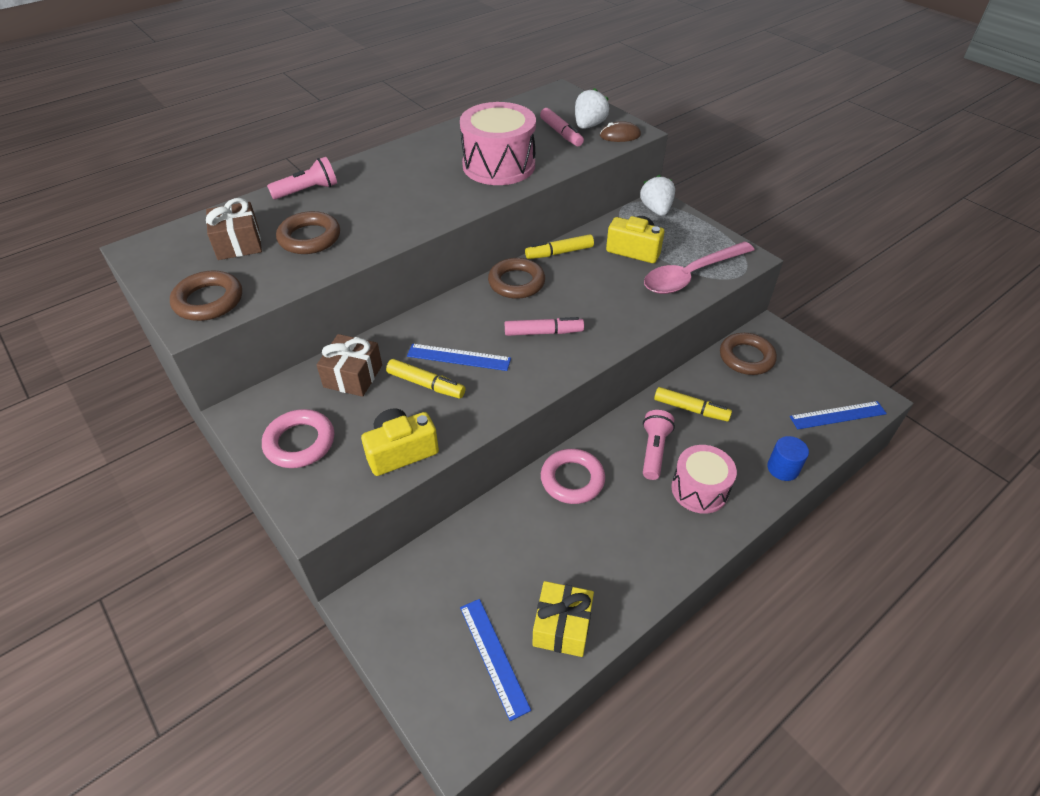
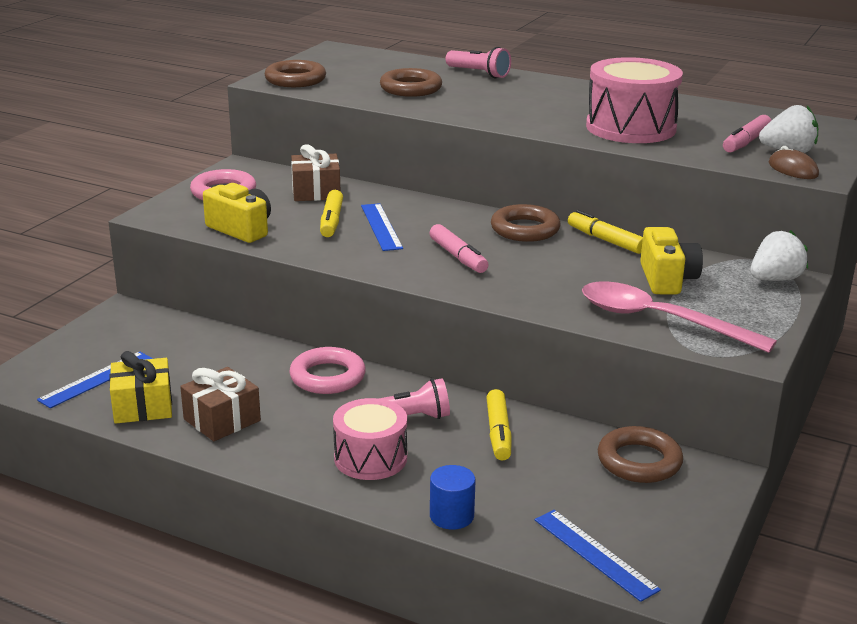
camera: 65 degrees right, 20 degrees down
brown gift [206,198,262,260] -> brown gift moved to [180,367,261,441]

